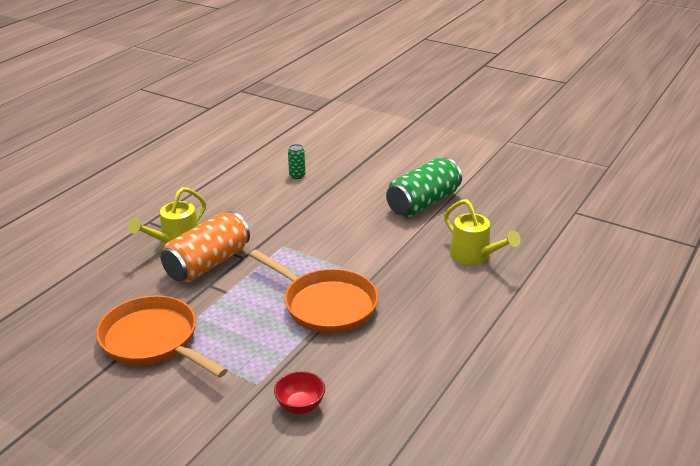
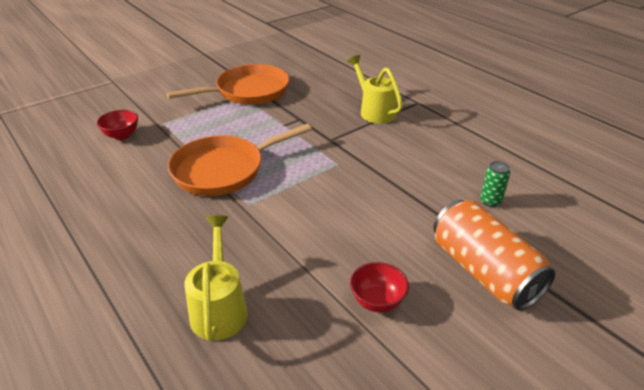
camera: 110 degrees right, 5 degrees up
orange can [161,211,250,282] -> orange can moved to [434,200,555,310]
green can [386,158,462,217] -> red bowl [350,262,409,312]
yellow watering can [444,199,521,265] -> yellow watering can turned 105 degrees clockwise [185,216,248,341]

